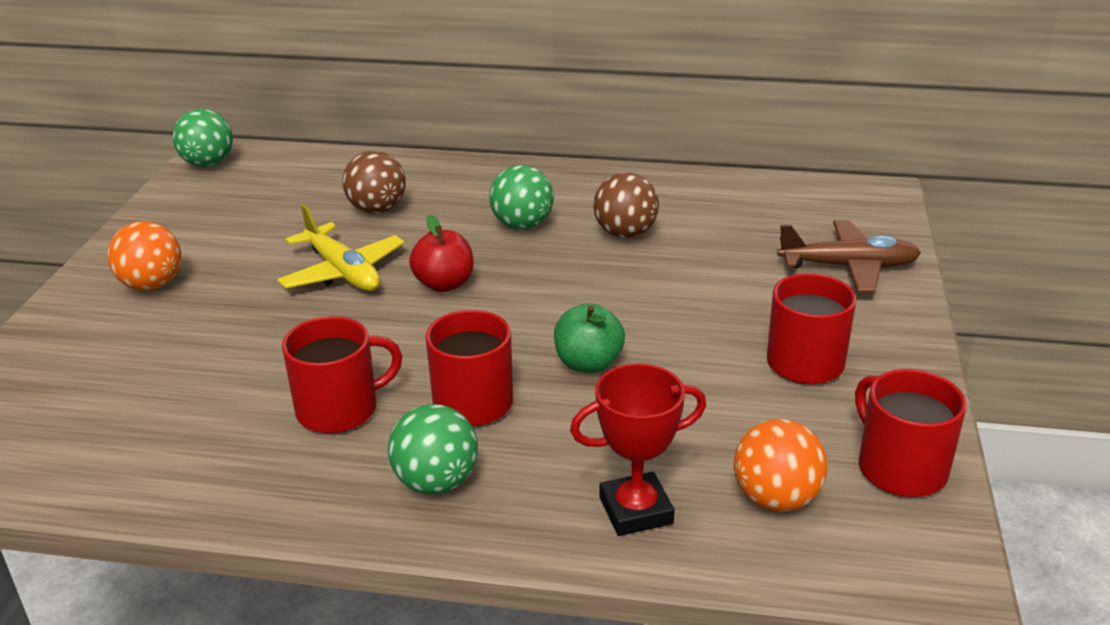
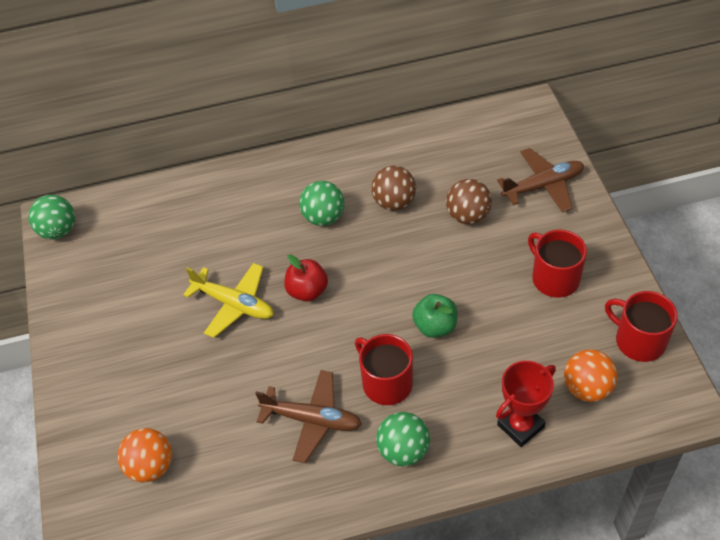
camera: 20 degrees left, 20 degrees up
orange ball [107,221,181,291] -> orange ball moved to [118,428,172,482]
red mug [282,316,402,433] -> brown plane [255,370,362,463]
brown ball [342,151,406,213] -> brown ball moved to [446,179,492,224]

